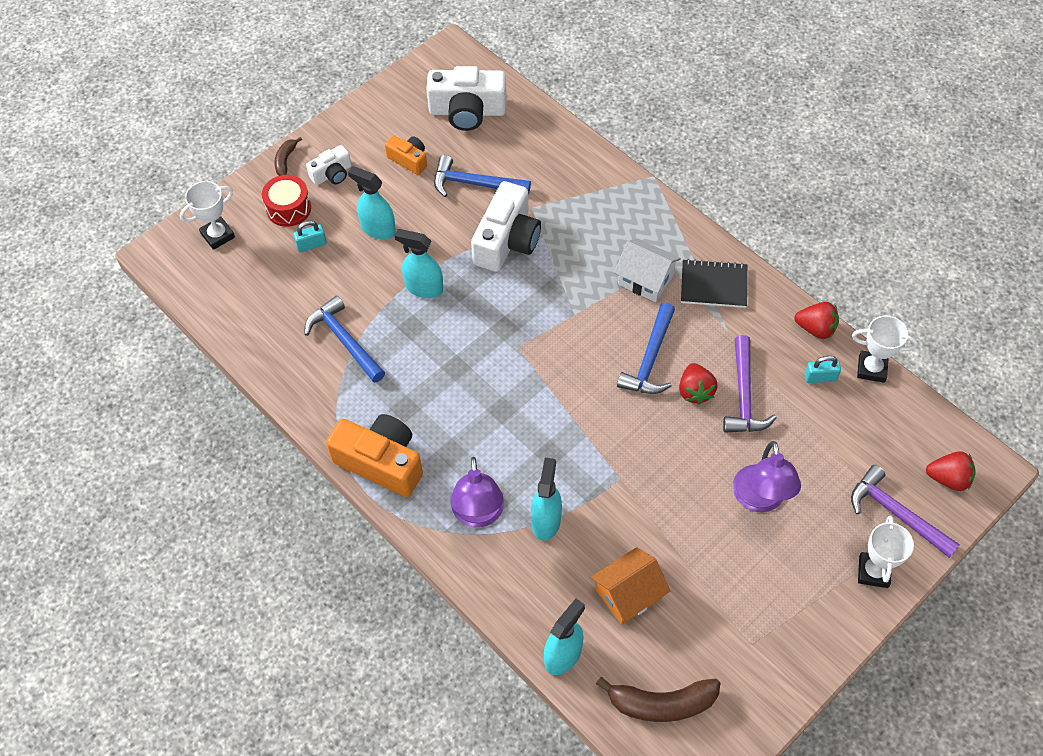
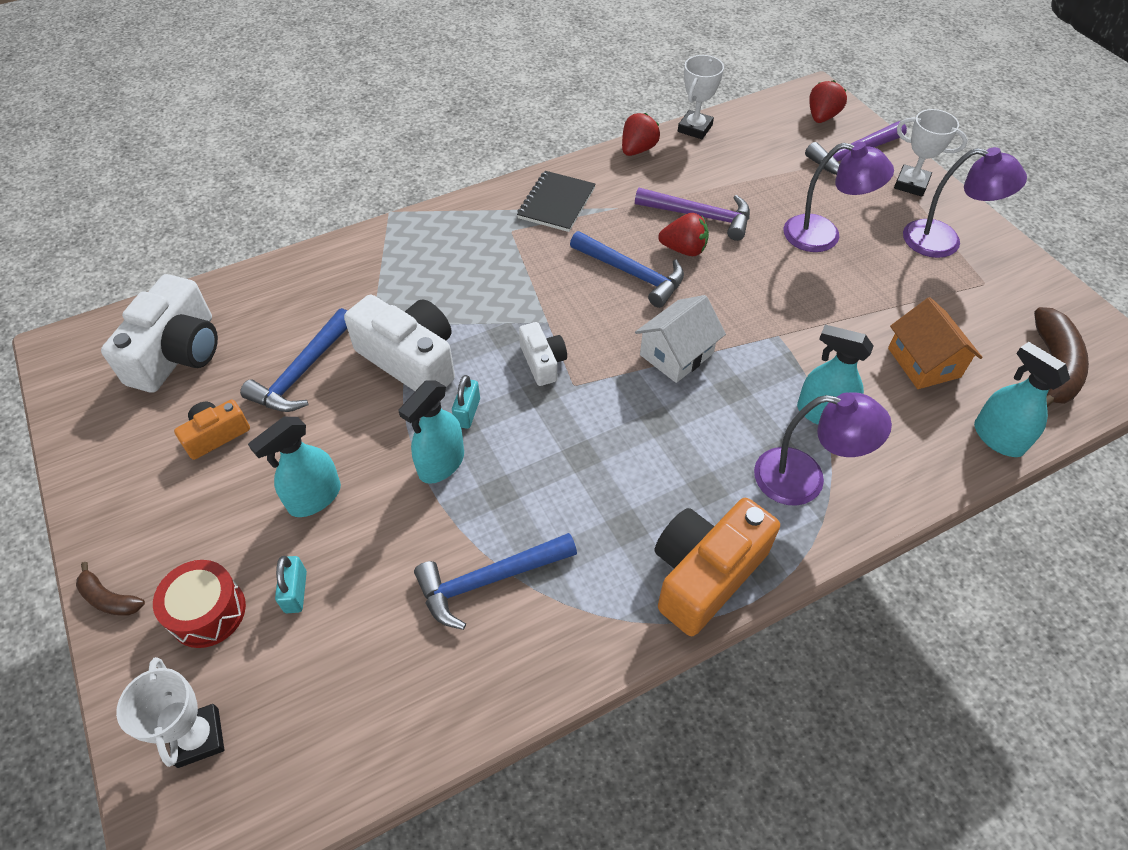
camera: 75 degrees left, 5 degrees down
white camera [306,145,351,185] -> white camera moved to [519,322,567,386]
white house [614,238,681,302] -> white house moved to [635,295,726,383]
turquoise padlock [805,356,841,383] -> turquoise padlock moved to [452,375,480,429]
none -> purple lamp [903,147,1027,258]

